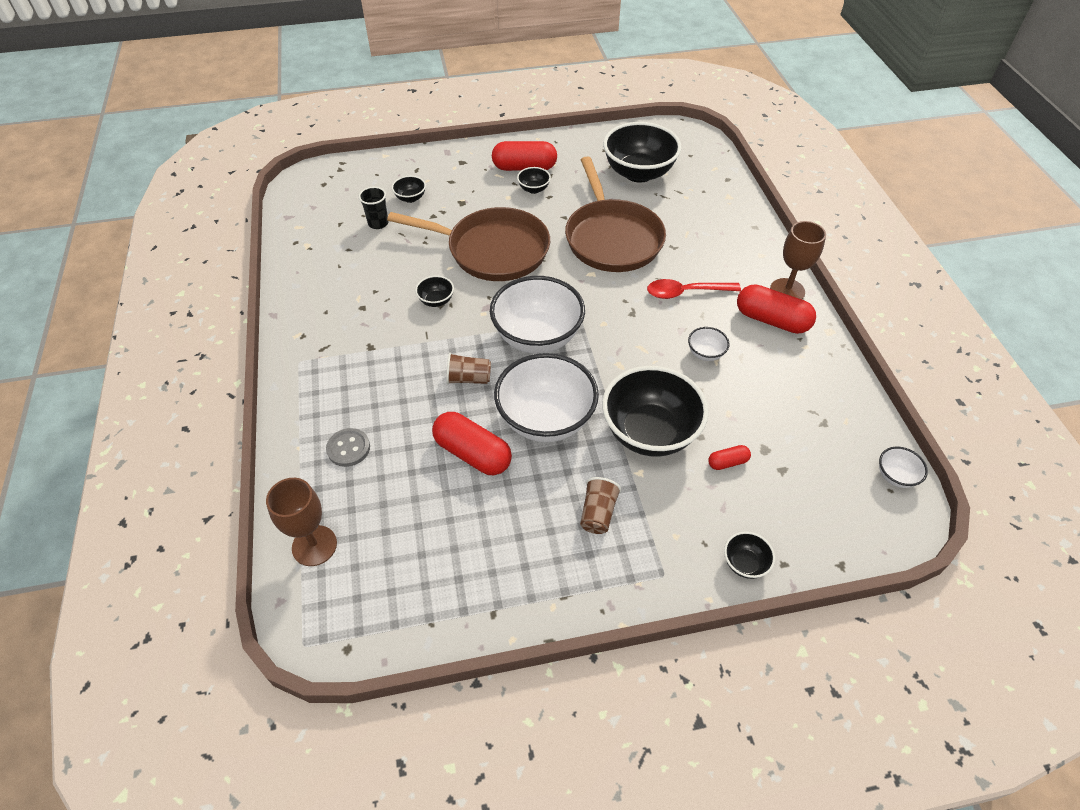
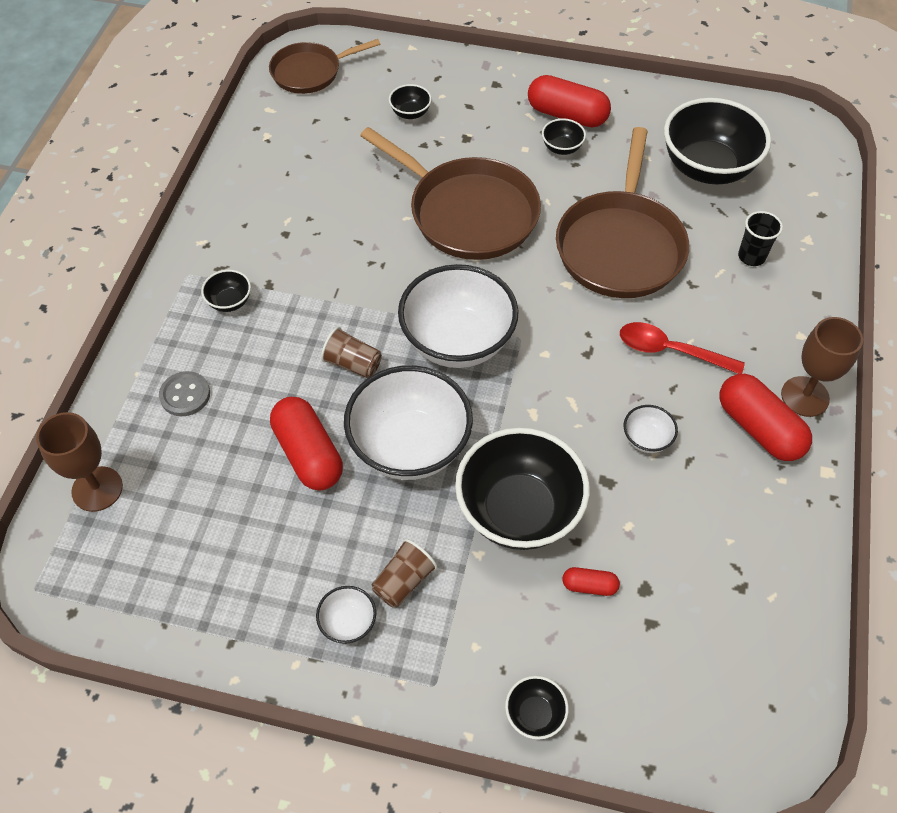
camera: 25 degrees right, 5 degrees up
black cup [359,187,388,229] -> black cup moved to [738,211,783,266]
black bowl [415,276,454,307] -> black bowl moved to [201,270,251,312]
white bowl [879,447,928,488] -> white bowl moved to [316,586,376,644]
none -> brown pan [269,39,380,94]

